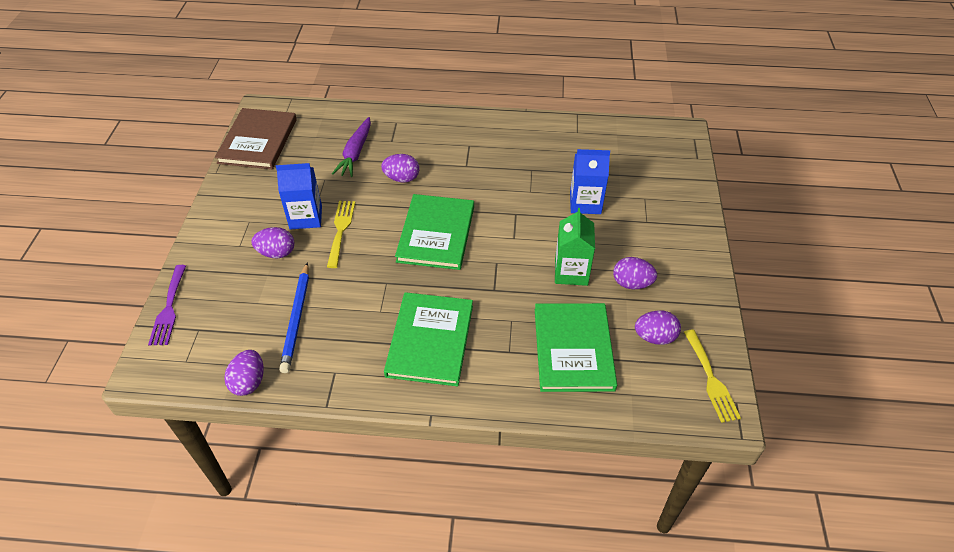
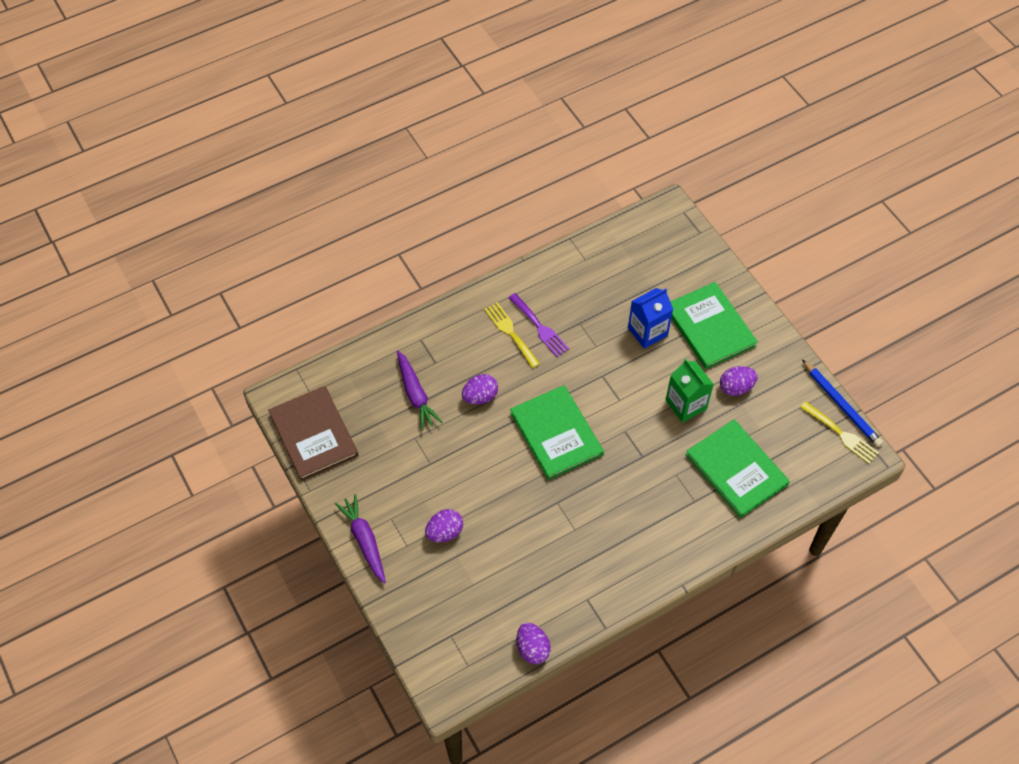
camera: 35 degrees left, 10 degrees up
purple fork [148,265,186,345] -> purple fork moved to [509,293,569,357]
blue carton [276,163,322,229] -> none
blue pencil [279,262,309,373] -> blue pencil moved to [802,360,883,447]
yellow fork [327,201,355,268] -> yellow fork moved to [484,302,540,368]
green book [384,292,473,387] -> green book moved to [670,282,758,369]
purple egg [635,310,681,345] -> none
none -> purple carrot [335,494,386,584]

